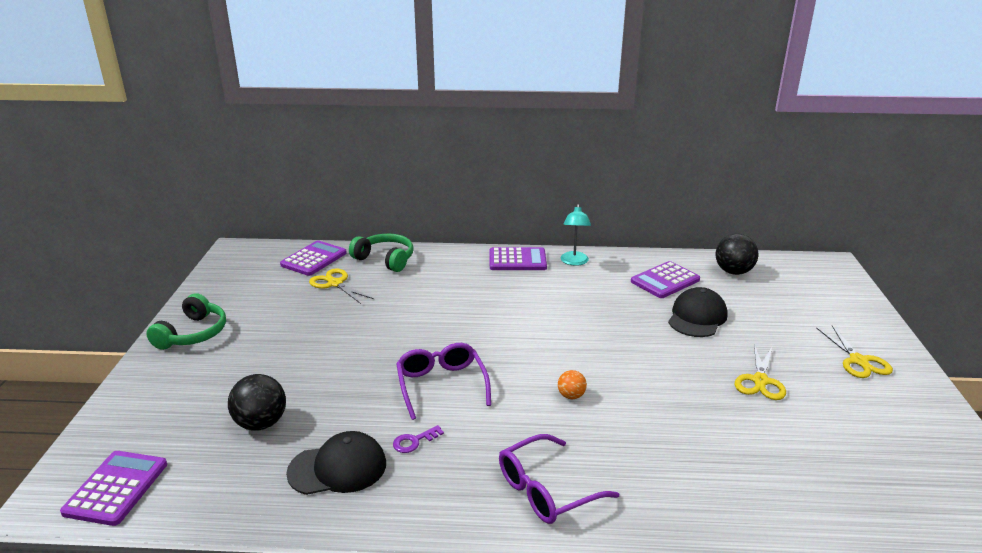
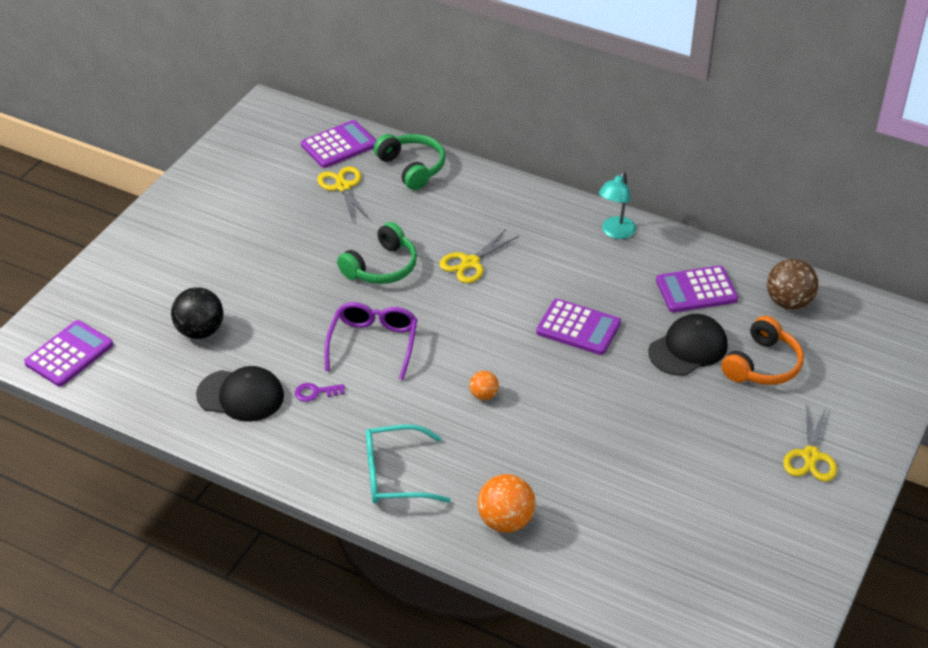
camera: 25 degrees right, 15 degrees up
green headphones [146,293,226,350] -> green headphones moved to [337,222,417,284]
purple calculator [490,247,547,270] -> purple calculator moved to [536,299,621,355]
purple glasses [499,434,619,524] -> turquoise glasses [366,425,451,504]
black ball [715,234,759,275] -> brown ball [767,259,819,309]
yellow scissors [735,344,786,400] -> yellow scissors moved to [439,229,519,283]
none -> orange ball [478,474,536,533]
none -> orange headphones [722,316,804,385]

